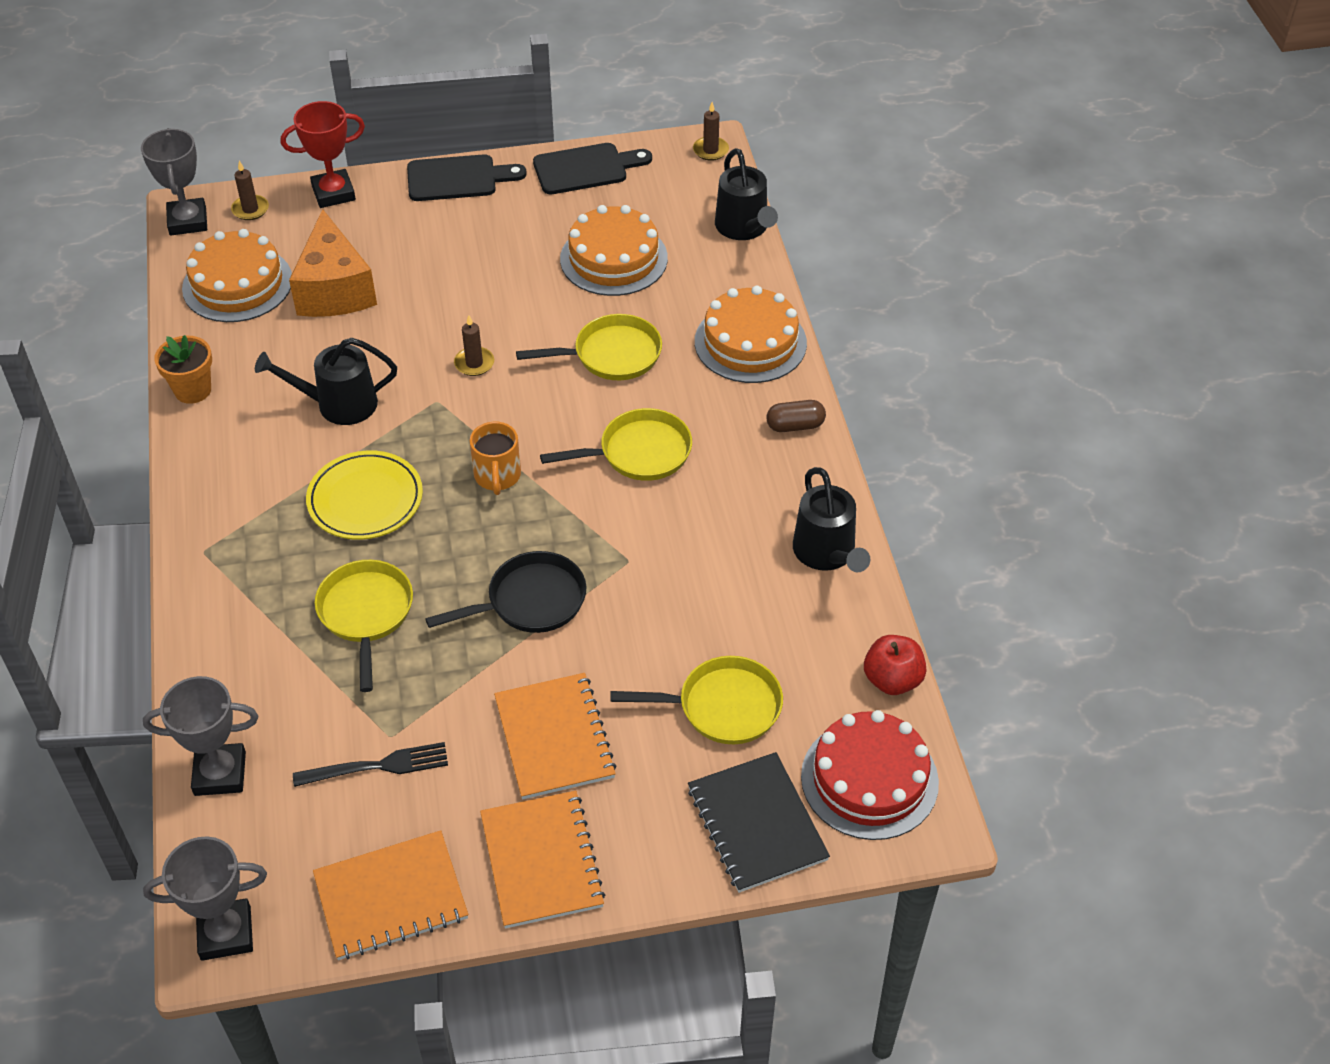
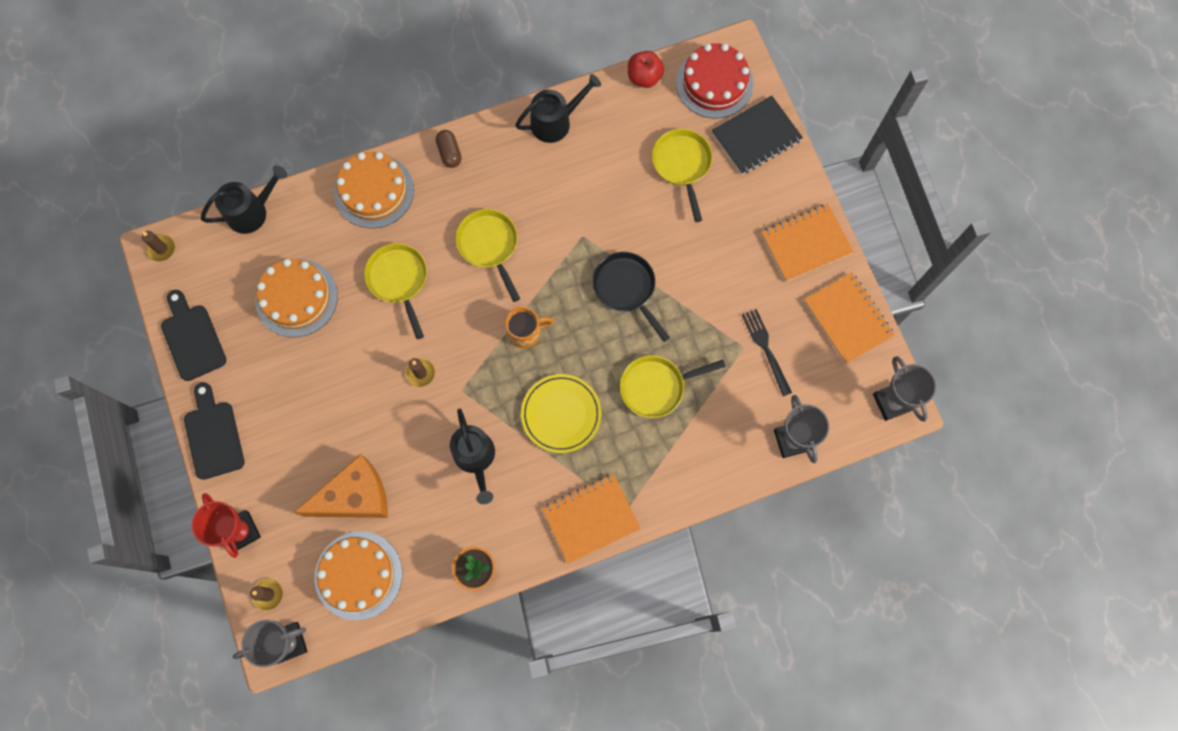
camera: 100 degrees left, 25 degrees up
orange notebook [494,673,617,799] -> orange notebook moved to [542,474,640,564]

